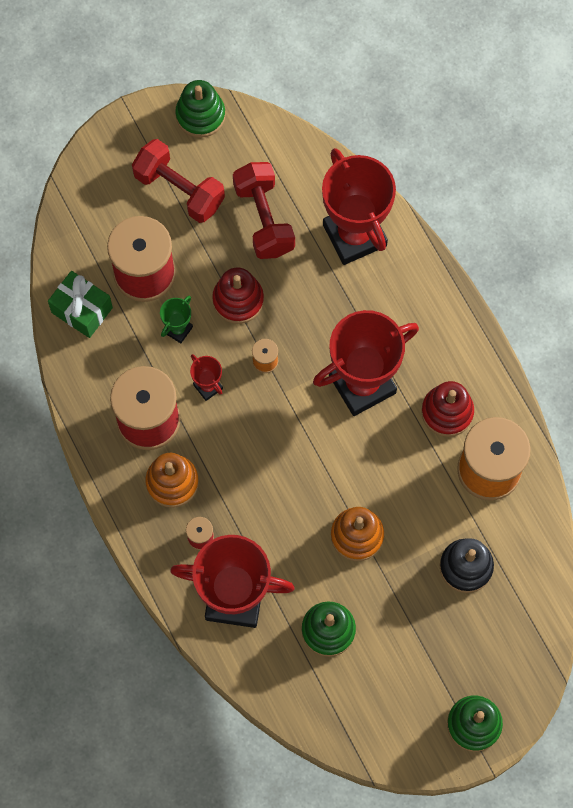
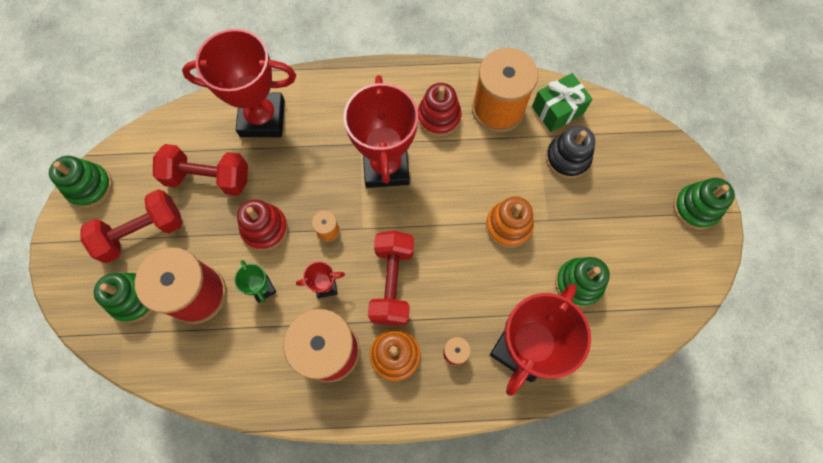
camera: 65 degrees left, 0 degrees up
green gift [48,271,113,338] -> green gift moved to [532,73,592,132]
none -> green stacking toy [94,273,152,323]
none -> red dumbbell [368,231,414,325]

